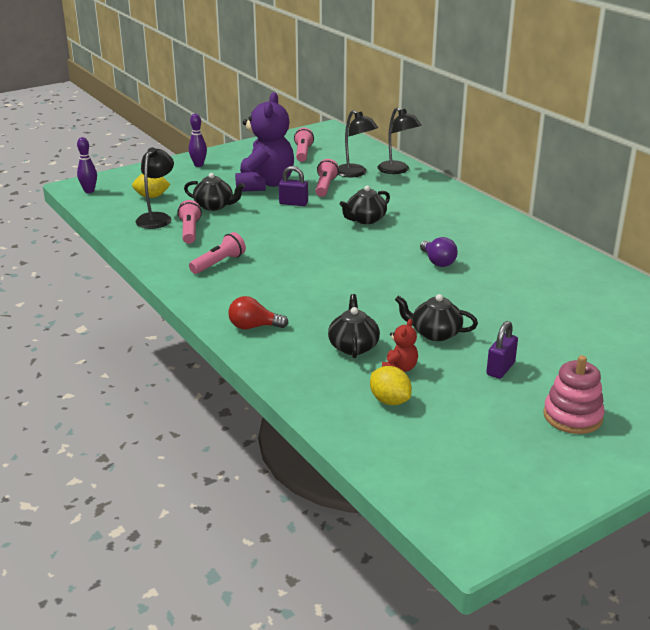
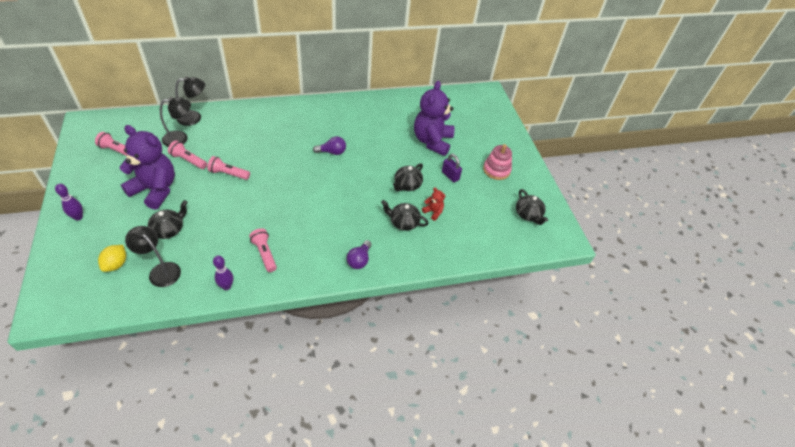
camera: 75 degrees left, 20 degrees up
purple bowling pin [77,137,97,193] -> purple bowling pin moved to [213,255,233,290]
pink flashlight [177,200,202,244] -> pink flashlight moved to [207,156,250,180]
red light bulb [228,296,289,329] -> purple light bulb [347,240,372,269]
purple padlock [279,166,308,206] -> none
black teapot [340,185,390,224] -> black teapot moved to [516,189,548,225]
yellow lemon [370,366,412,405] -> none
none -> purple teddy bear [414,81,455,156]

